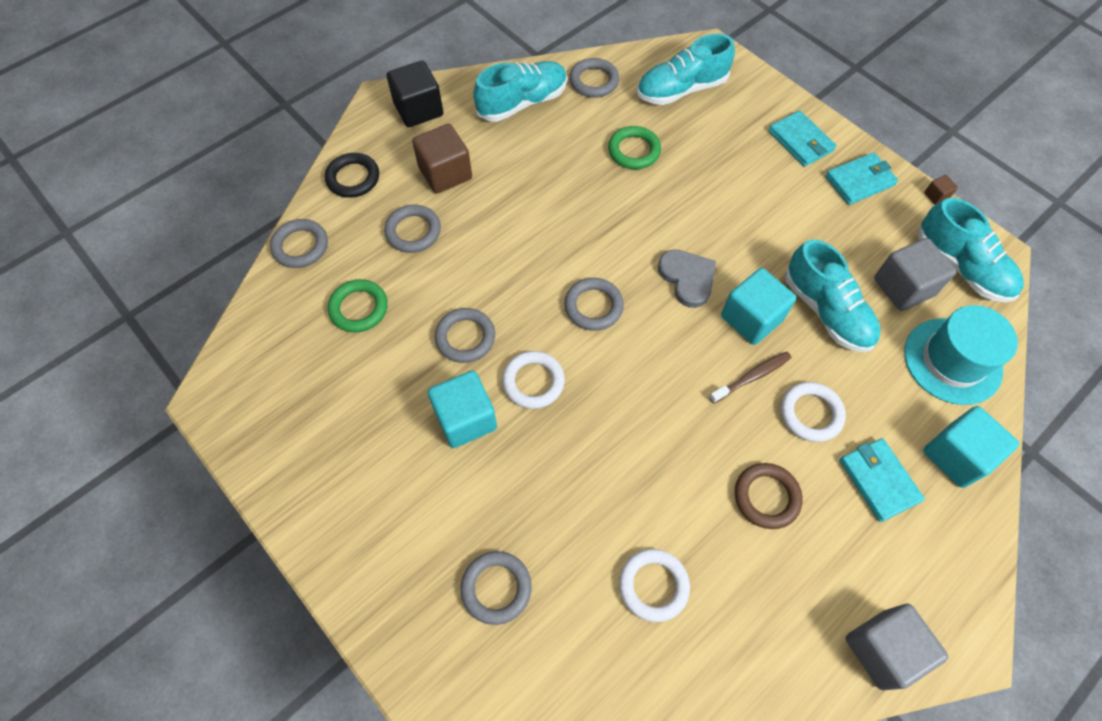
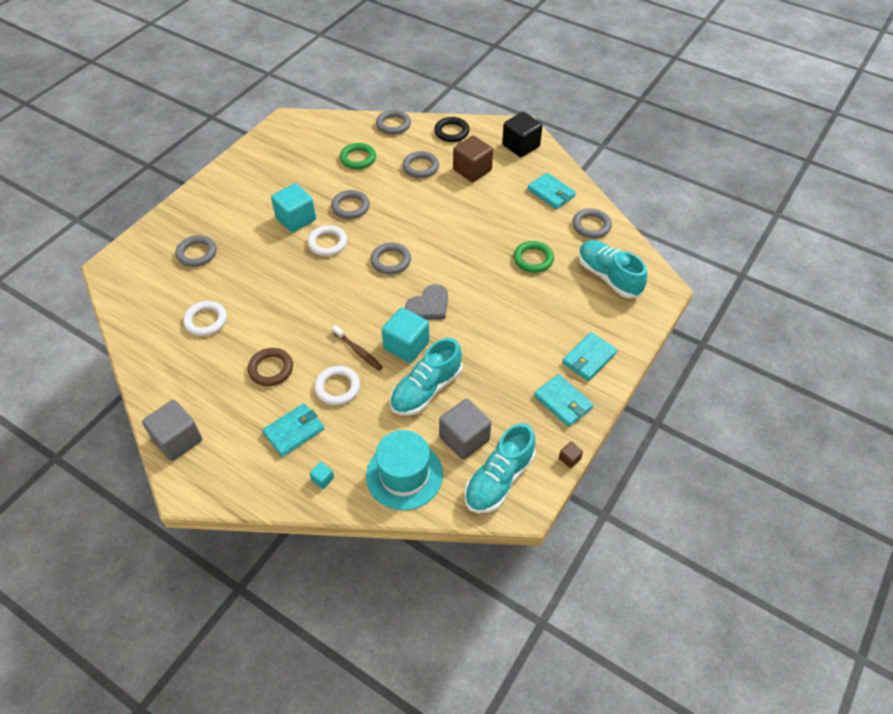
camera: 75 degrees right, 10 degrees down
turquoise shoe [473,61,567,122] -> turquoise wallet [527,173,576,209]
turquoise cube [923,406,1019,488] -> turquoise cube [309,462,334,489], size x0.44

